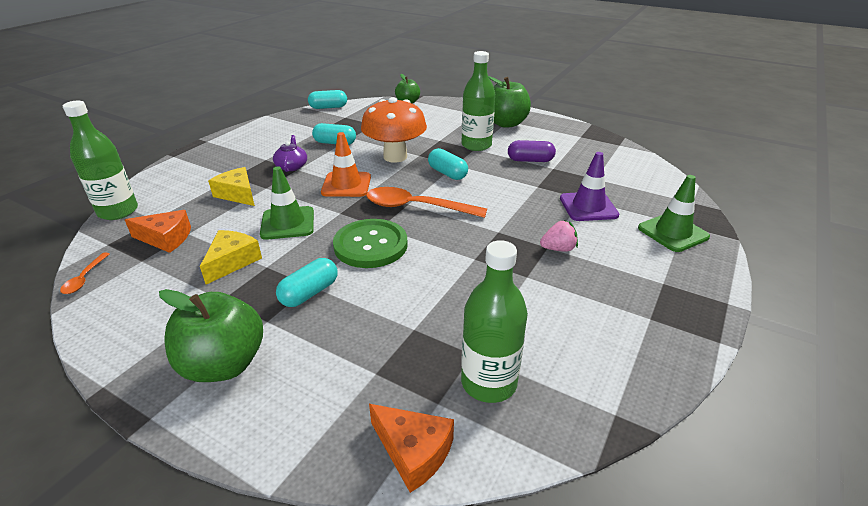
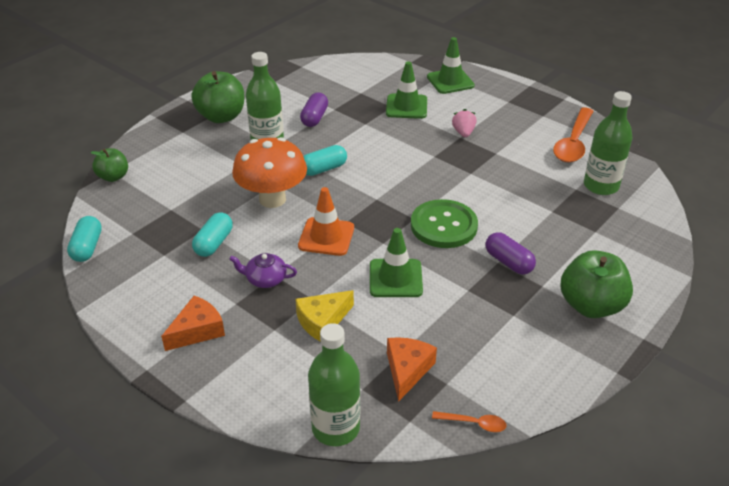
camera: 80 degrees left, 5 degrees up
yellow cheese [200,230,262,285] -> none
turquoise capsule [276,258,338,307] -> purple capsule [486,232,536,275]
orange spoon [366,187,487,218] -> orange spoon moved to [553,107,593,163]
orange cheese [369,404,454,493] -> orange cheese moved to [161,295,225,351]
purple traffic cone [560,152,619,221] -> green traffic cone [386,61,427,119]

